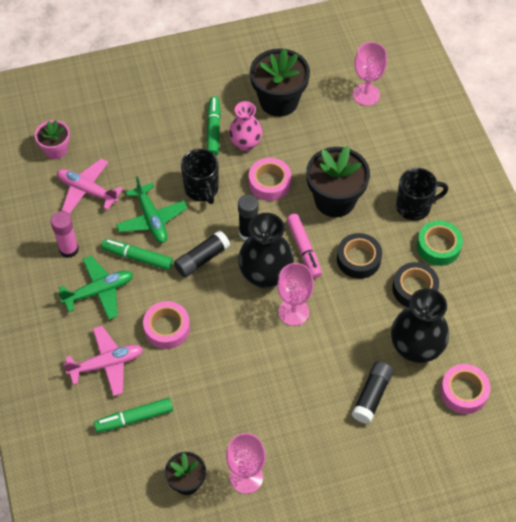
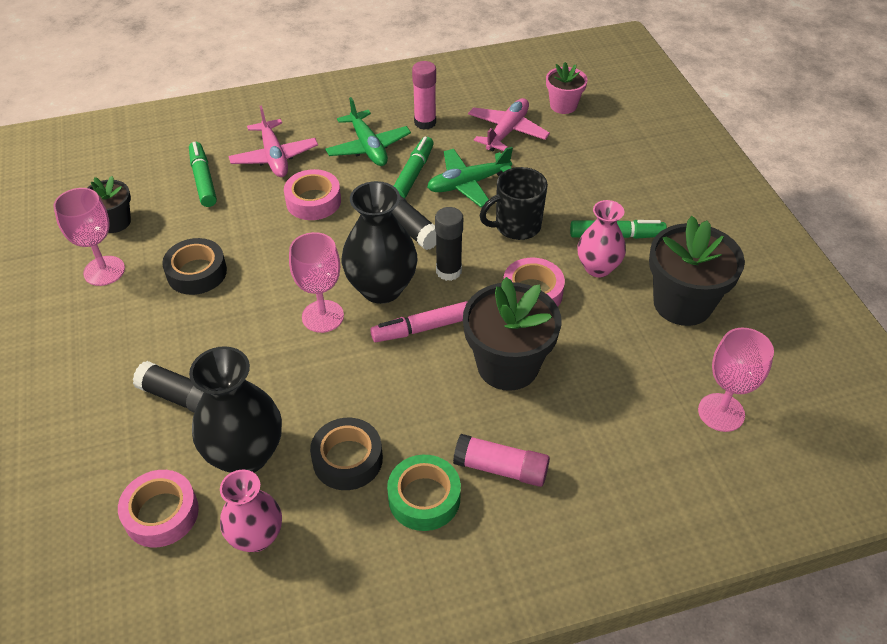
camera: 90 degrees right, 10 degrees down
black tape [337,233,382,279] -> black tape moved to [162,238,227,295]
black mug [396,168,448,221] -> pink glue stick [453,434,550,487]
none -> pink vase [220,470,282,552]

